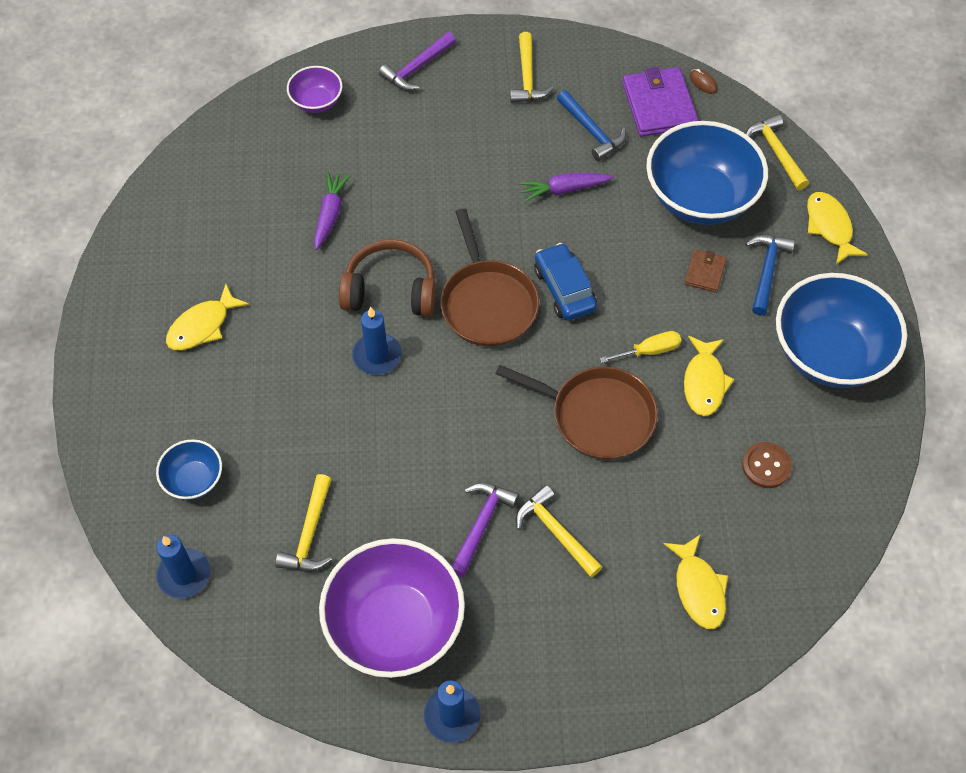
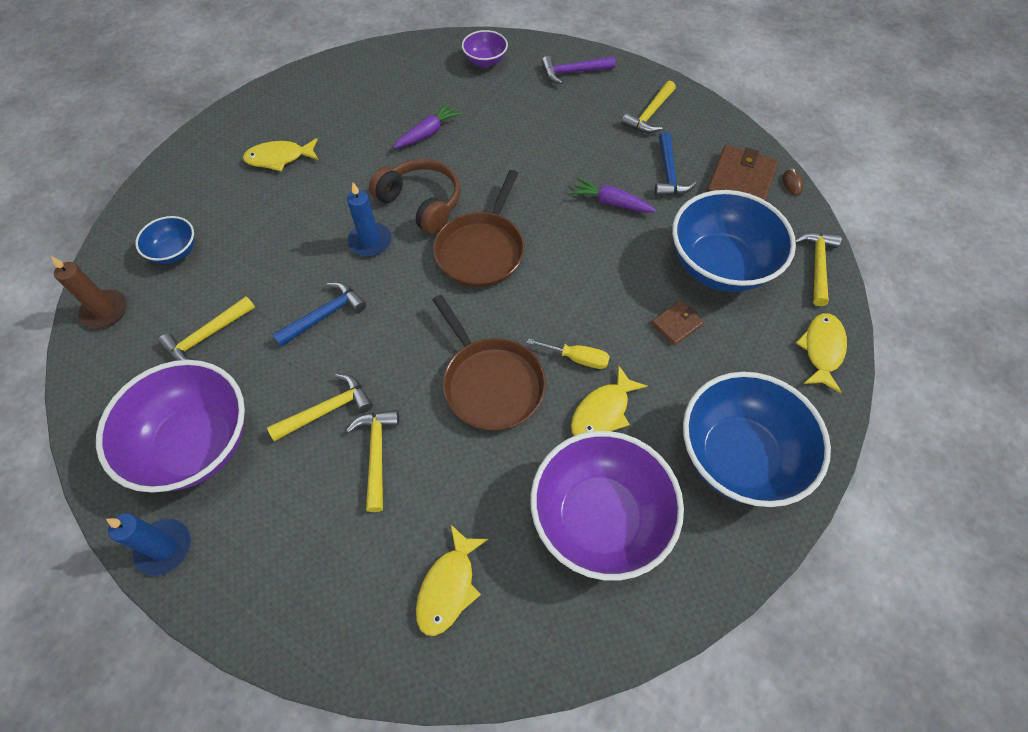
camera: 35 degrees right, 0 degrees up
blue candle [156,535,210,598] -> brown candle [51,256,127,328]
purple hammer [452,483,519,577] -> yellow hammer [267,374,373,441]
blue car [534,243,597,321] -> none
purple wallet [622,67,698,137] -> brown wallet [706,145,778,201]
brown button [742,442,792,488] -> purple bowl [531,431,684,581]
blue hammer [745,235,795,316] -> blue hammer moved to [272,282,366,346]

